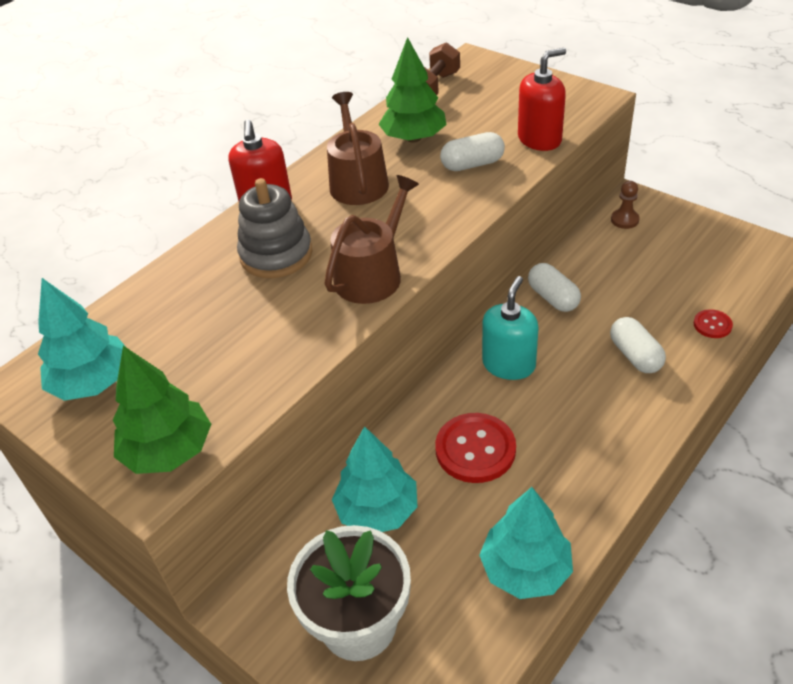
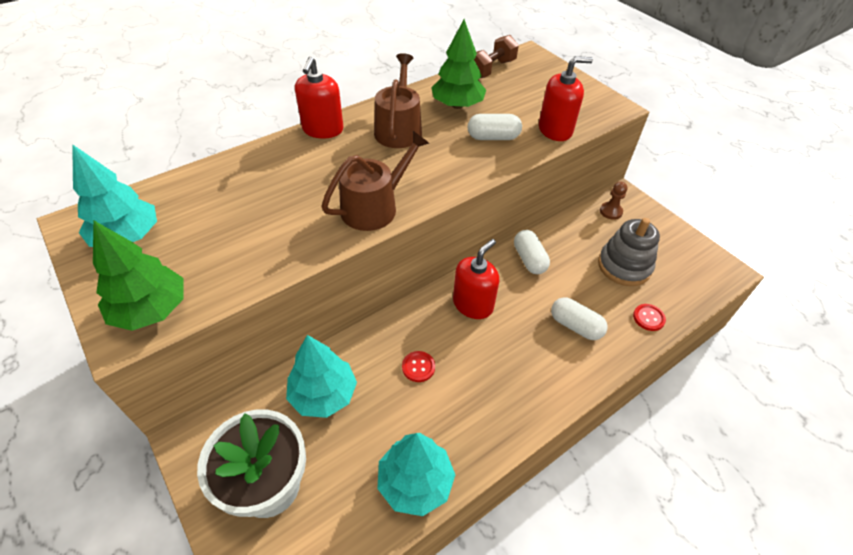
camera: 10 degrees right, 5 degrees up
grey stacking toy [237,178,312,278] -> grey stacking toy moved to [598,218,660,286]
red button [435,413,516,483] -> red button [402,351,435,382], size x0.51
turquoise soap dispenser [482,276,539,380] -> red soap dispenser [453,239,499,319]
white capsule [610,317,666,373] -> white capsule turned 45 degrees counterclockwise [551,297,608,340]

